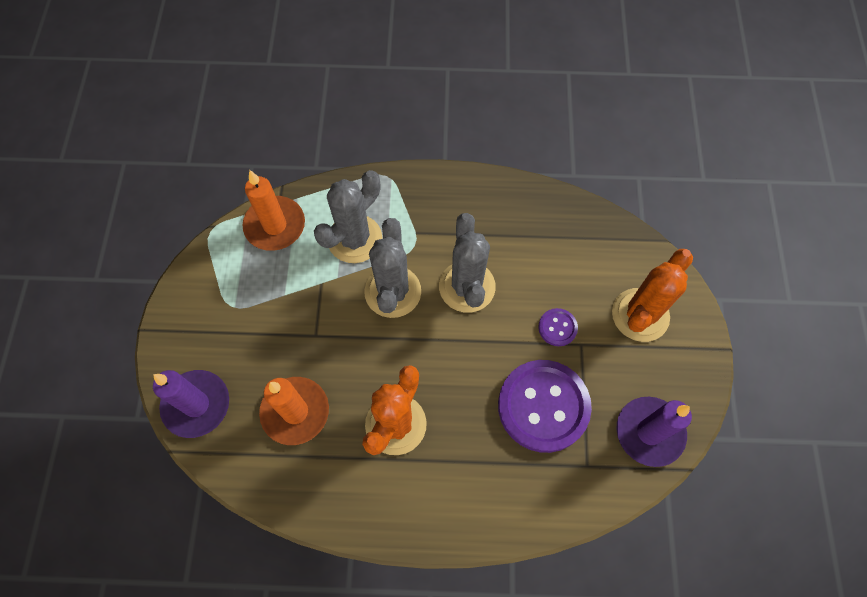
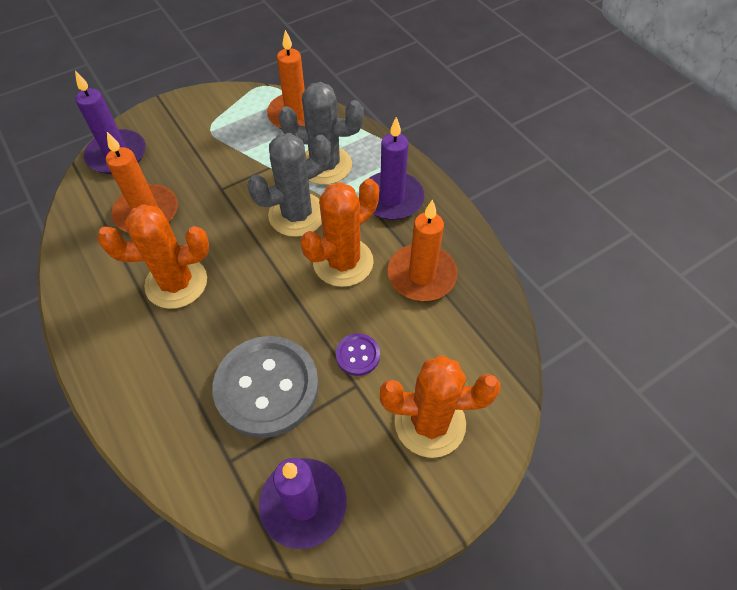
camera: 55 degrees right, 10 degrees down
grey cactus [439,213,496,313] -> orange cactus [301,179,379,287]
purple button [498,360,592,453] -> grey button [212,336,319,438]
none -> purple candle [369,117,424,220]
none -> orange candle [388,199,458,301]

